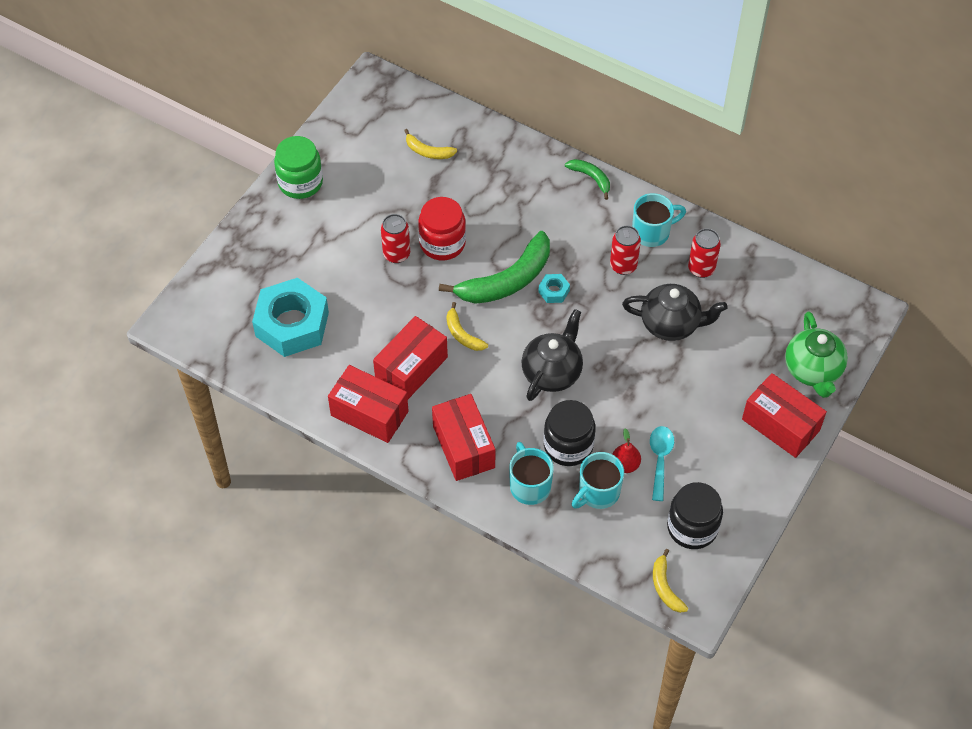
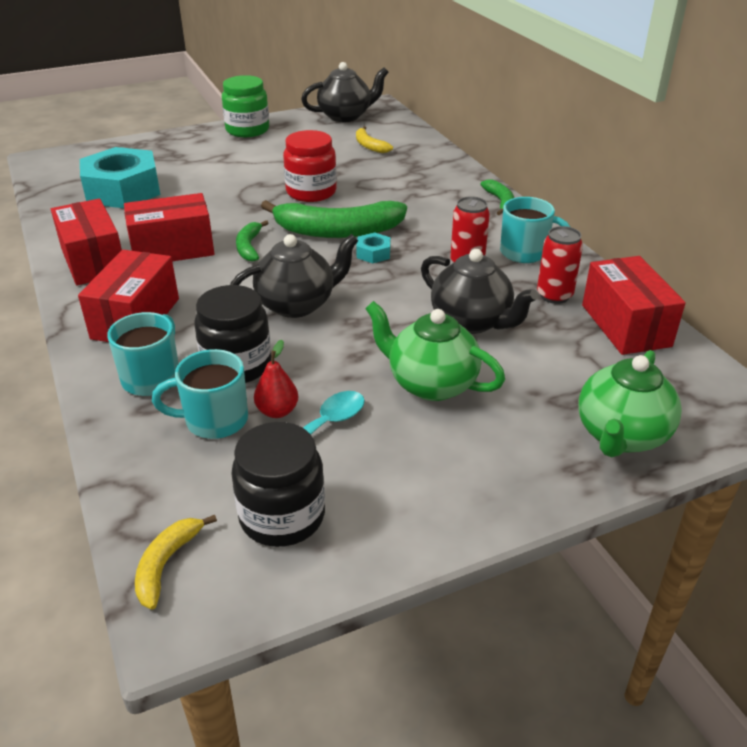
camera: 35 degrees right, 20 degrees down
red can [381,214,410,263] -> none
yellow banana [446,302,488,351] -> green banana [236,220,268,262]
red box [742,373,827,458] -> red box moved to [582,256,686,355]
none -> black teapot [301,62,389,122]
none -> green teapot [365,301,505,401]

